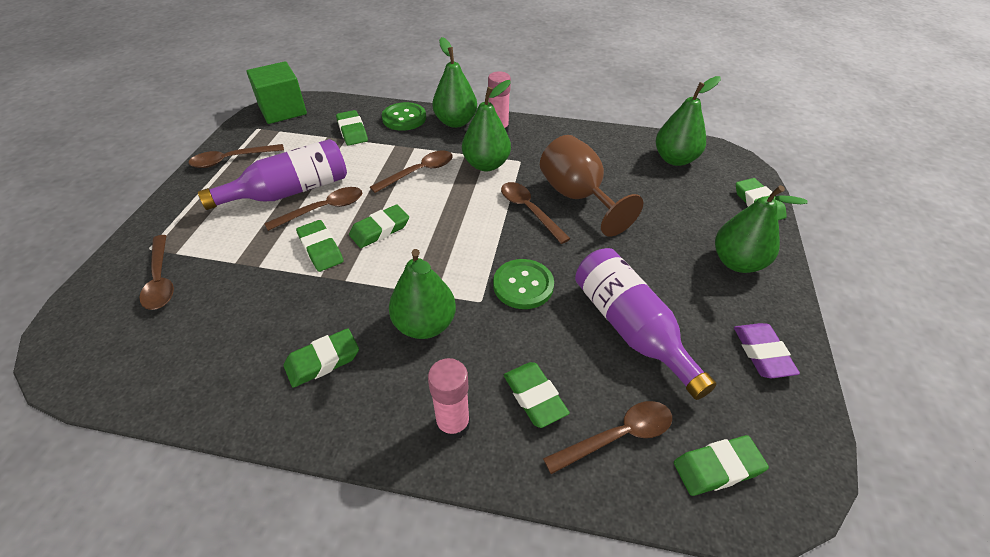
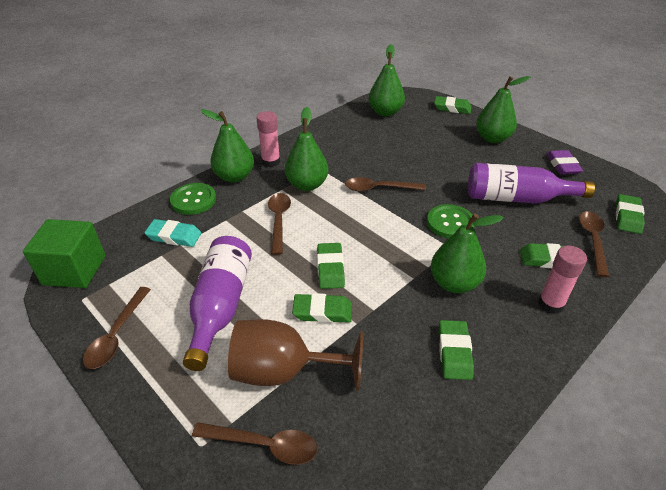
camera: 55 degrees left, 5 degrees down
brown spoon [265,187,362,231] -> none
green eraser [336,110,368,146] -> turquoise eraser [144,219,201,247]
brown goblet [540,135,644,237] -> brown goblet moved to [228,319,363,391]
purple eraser [734,323,800,379] -> purple eraser turned 60 degrees clockwise [547,150,583,175]

